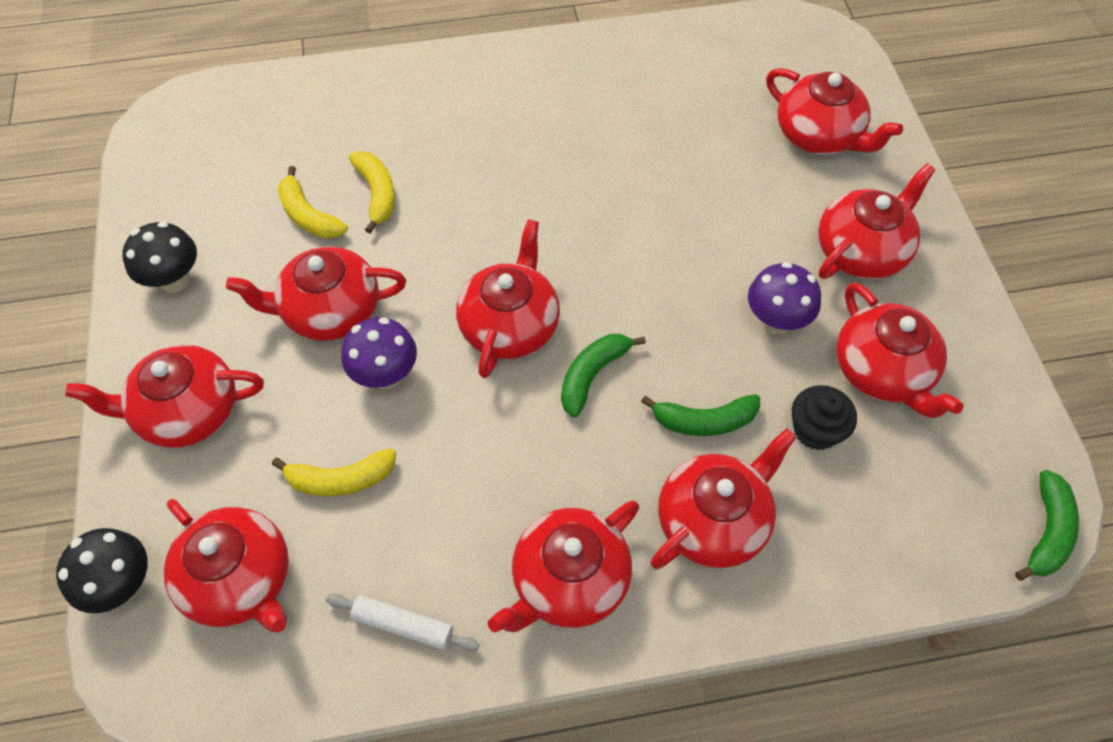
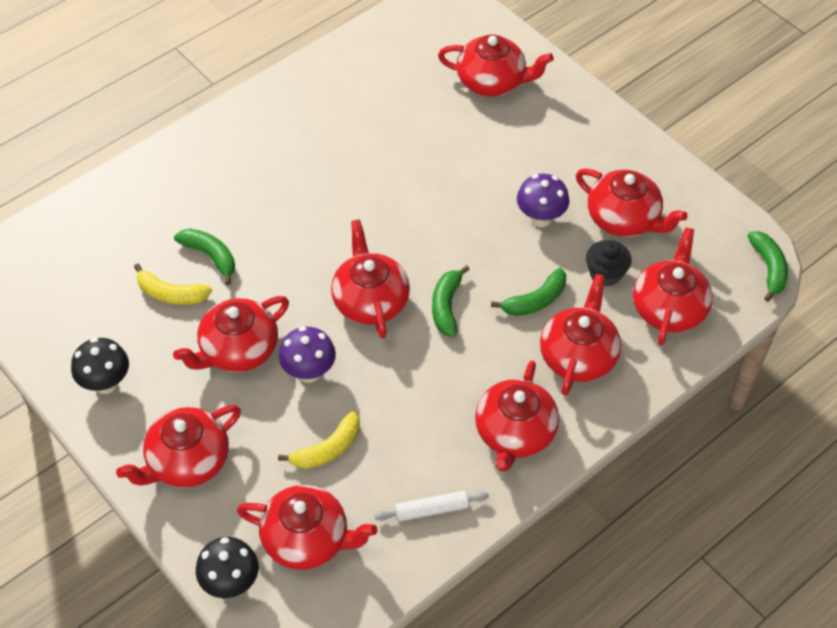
camera: 30 degrees left, 5 degrees down
yellow banana [349,151,395,233] -> green banana [174,229,235,285]
red teapot [818,163,936,279] -> red teapot moved to [633,227,713,346]

